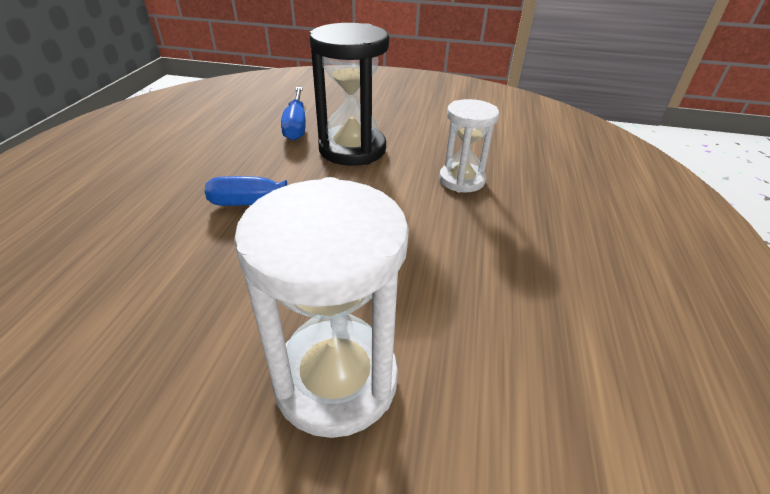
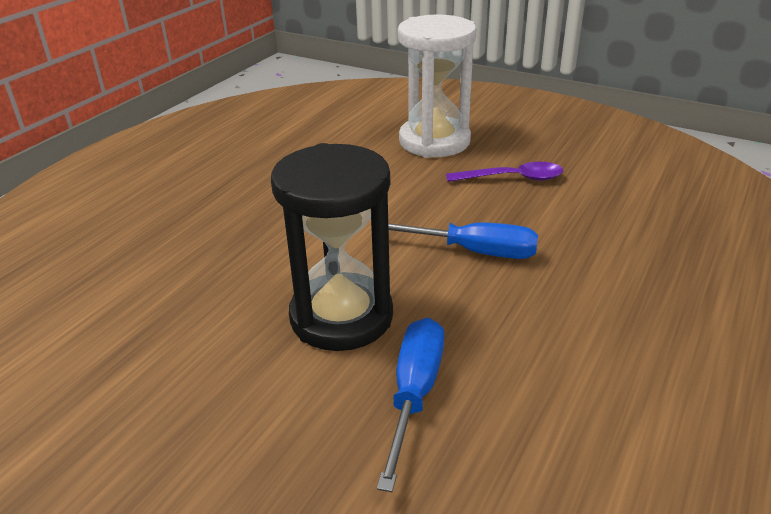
camera: 160 degrees left, 5 degrees down
white hourglass [439,99,499,192] -> none
none -> purple spoon [446,162,563,182]

